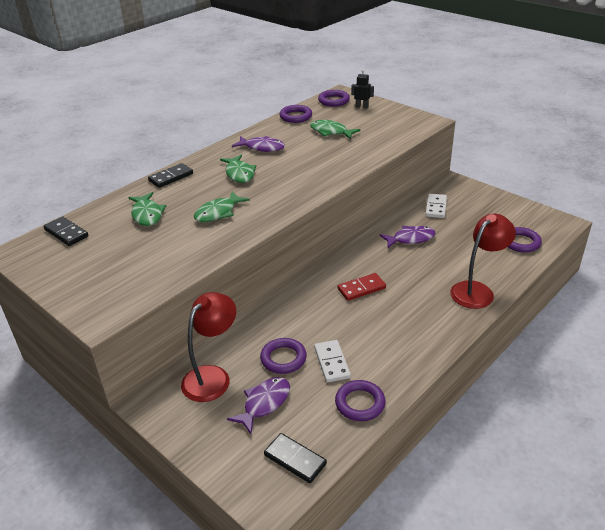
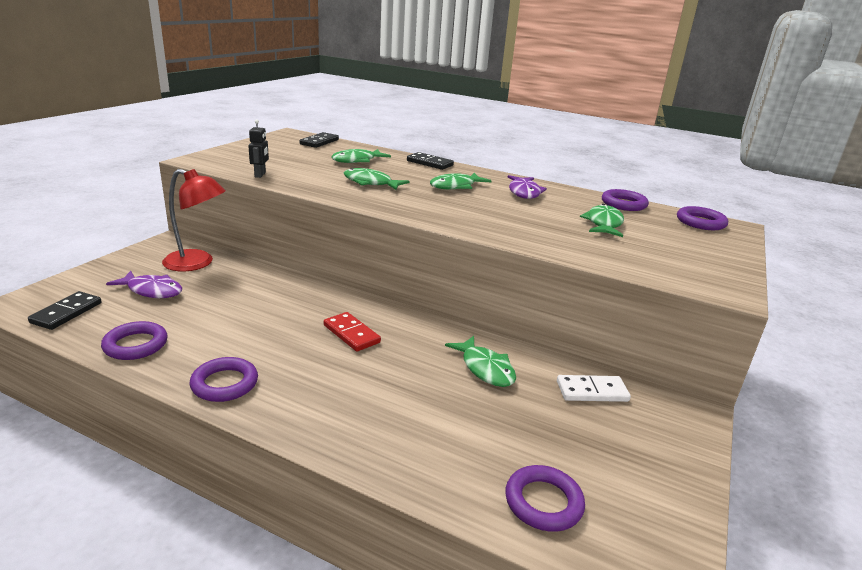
camera: 70 degrees right, 10 degrees down
purple ring [260,338,307,374] -> purple ring moved to [190,357,258,402]
white domino [314,340,351,383] -> none
black robot [351,69,374,108] -> black robot moved to [248,119,269,178]
purple fish [379,226,436,248] -> green fish [445,336,516,387]
red lamp [450,214,516,309] -> none

